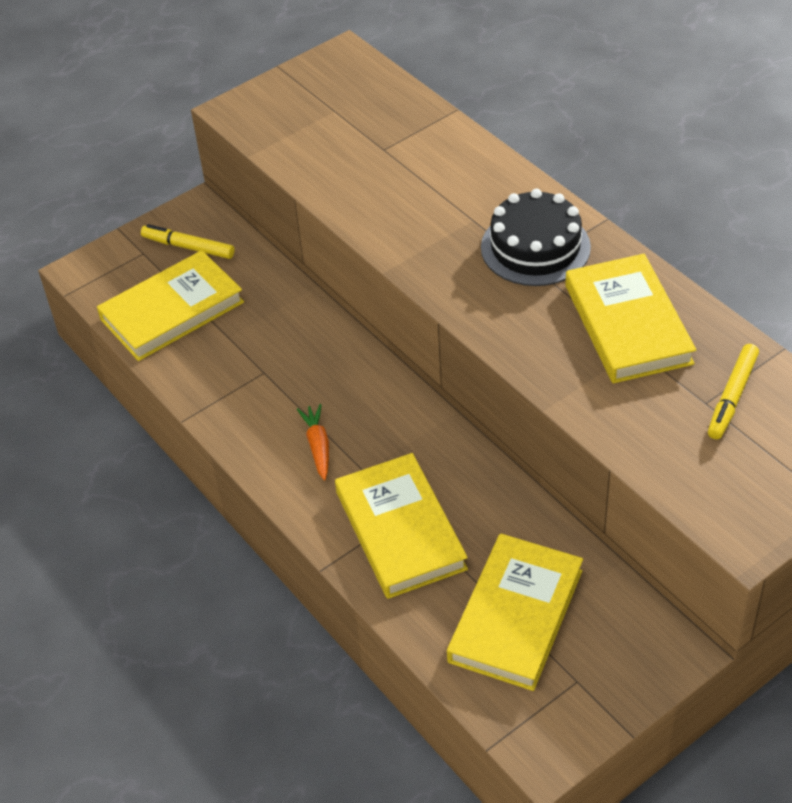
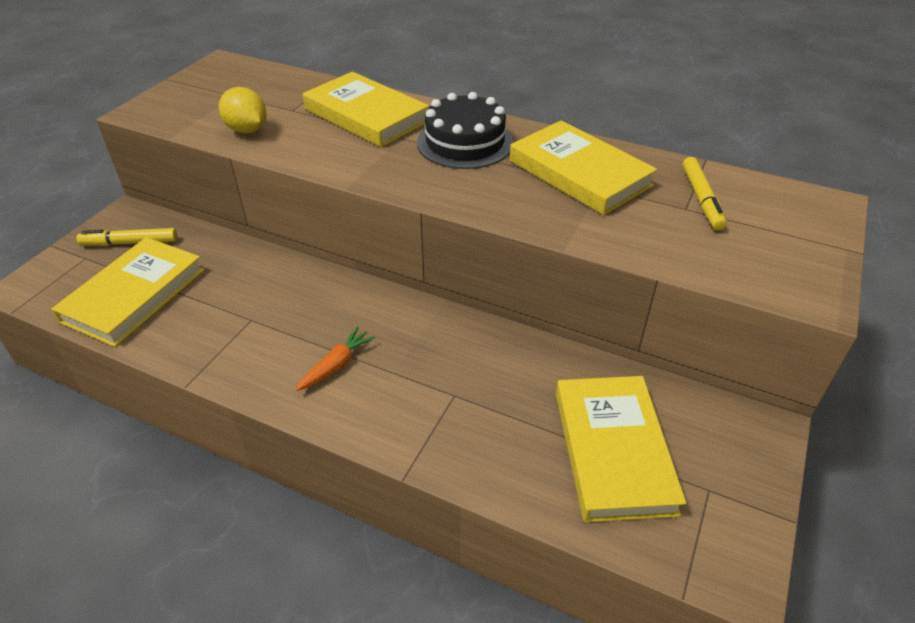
camera: 30 degrees left, 5 degrees down
orange carrot [297,404,329,481] -> orange carrot turned 75 degrees clockwise [296,327,376,391]
yellow book [335,453,468,599] -> yellow book moved to [303,72,429,147]
none -> yellow lemon [219,87,267,133]

